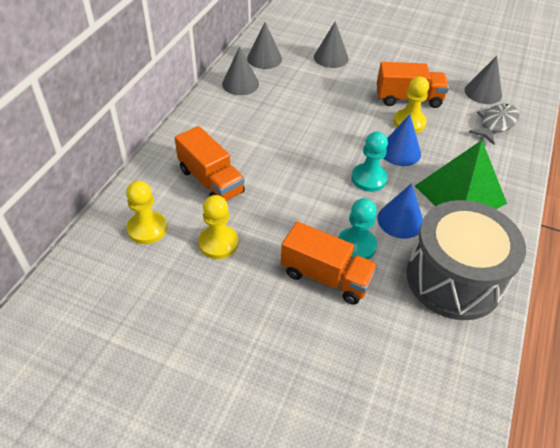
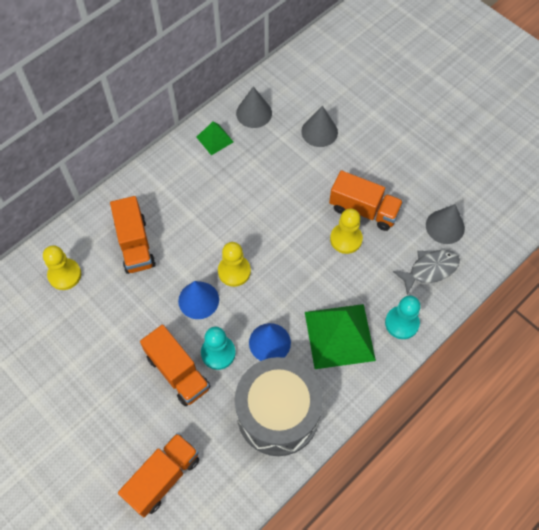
camera: 25 degrees right, 15 degrees up
yellow pawn [198,195,238,259] -> yellow pawn moved to [218,242,251,287]
grey cone [222,46,259,95] -> green pyramid [196,121,233,155]
turquoise pawn [351,131,388,192] -> turquoise pawn moved to [385,296,421,339]
blue cone [384,114,421,166] -> blue cone moved to [178,281,219,319]
none -> orange truck [118,433,199,517]

